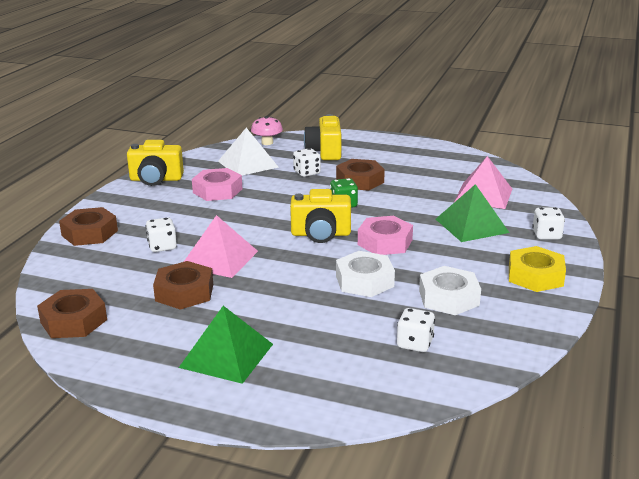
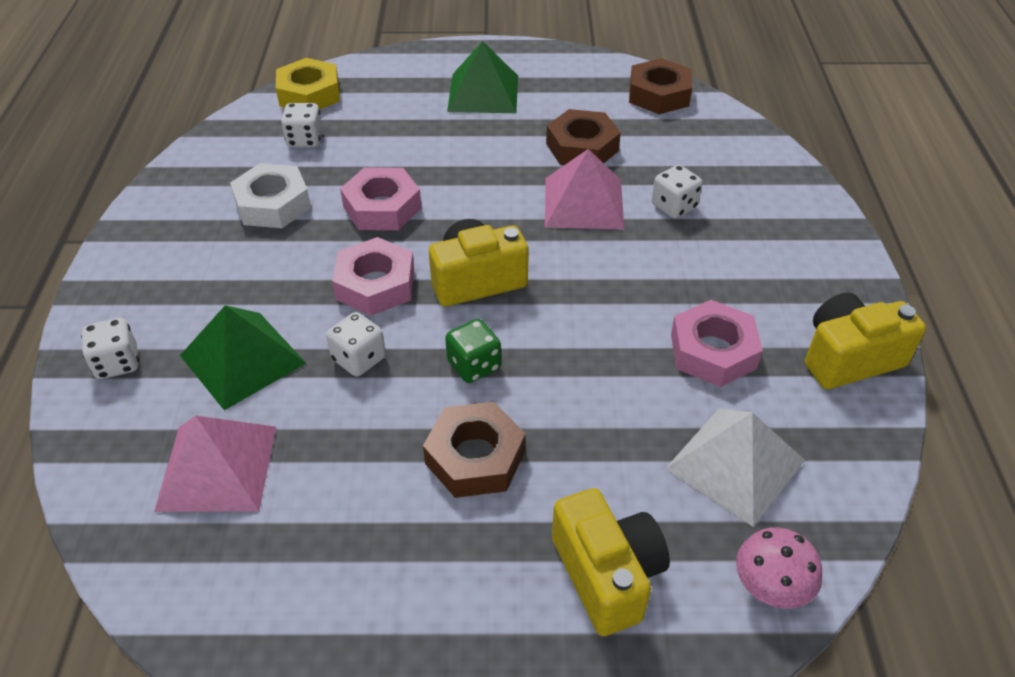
camera: 160 degrees right, 20 degrees up
brown nut [59,207,118,246] -> none
white dice [293,148,321,177] -> white dice moved to [326,312,386,377]
white nut [336,251,395,297] -> pink nut [340,167,422,230]
yellow nut [509,246,566,292] -> yellow nut moved to [276,58,340,110]

